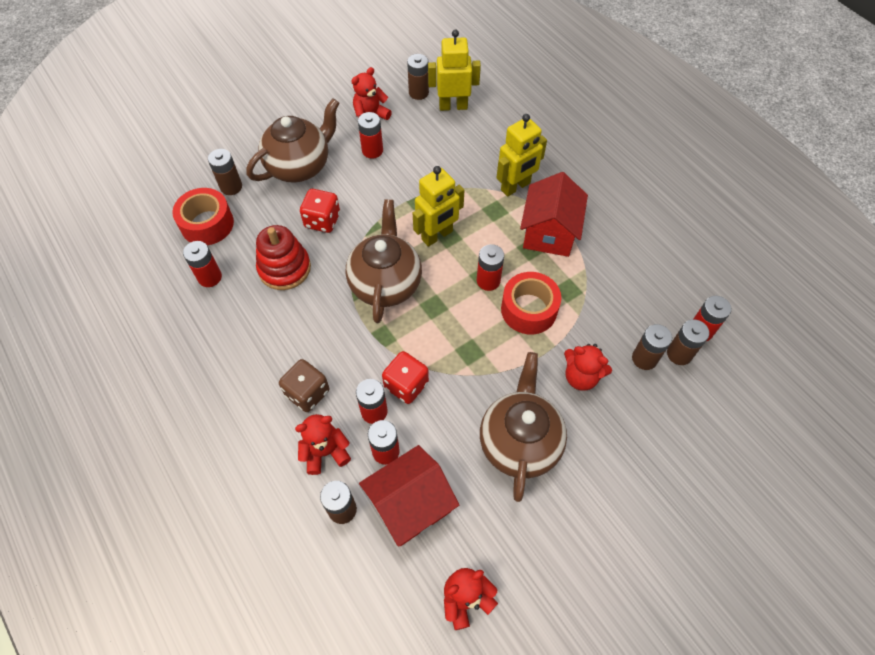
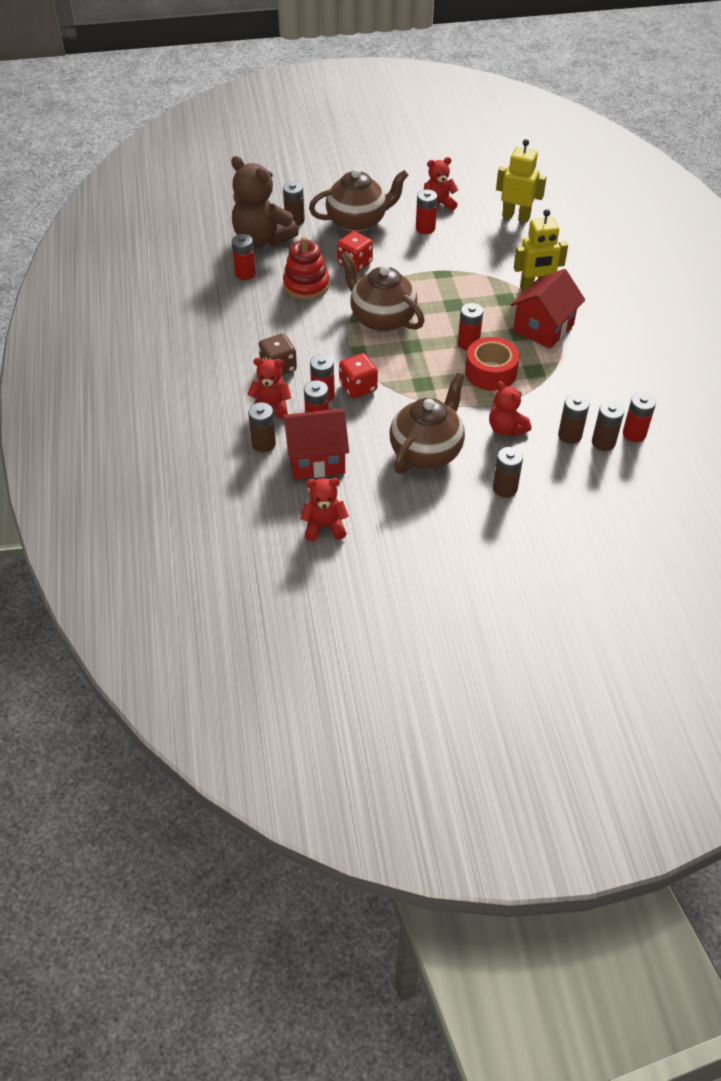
camera: 25 degrees right, 10 degrees down
red tape [172,188,234,245] -> brown teddy bear [231,156,299,247]
brown teapot [346,199,422,323] -> brown teapot turned 75 degrees counterclockwise [340,251,424,332]
brown battery [407,54,429,100] -> brown battery moved to [493,447,523,498]
yellow robot [413,166,464,247] -> none

